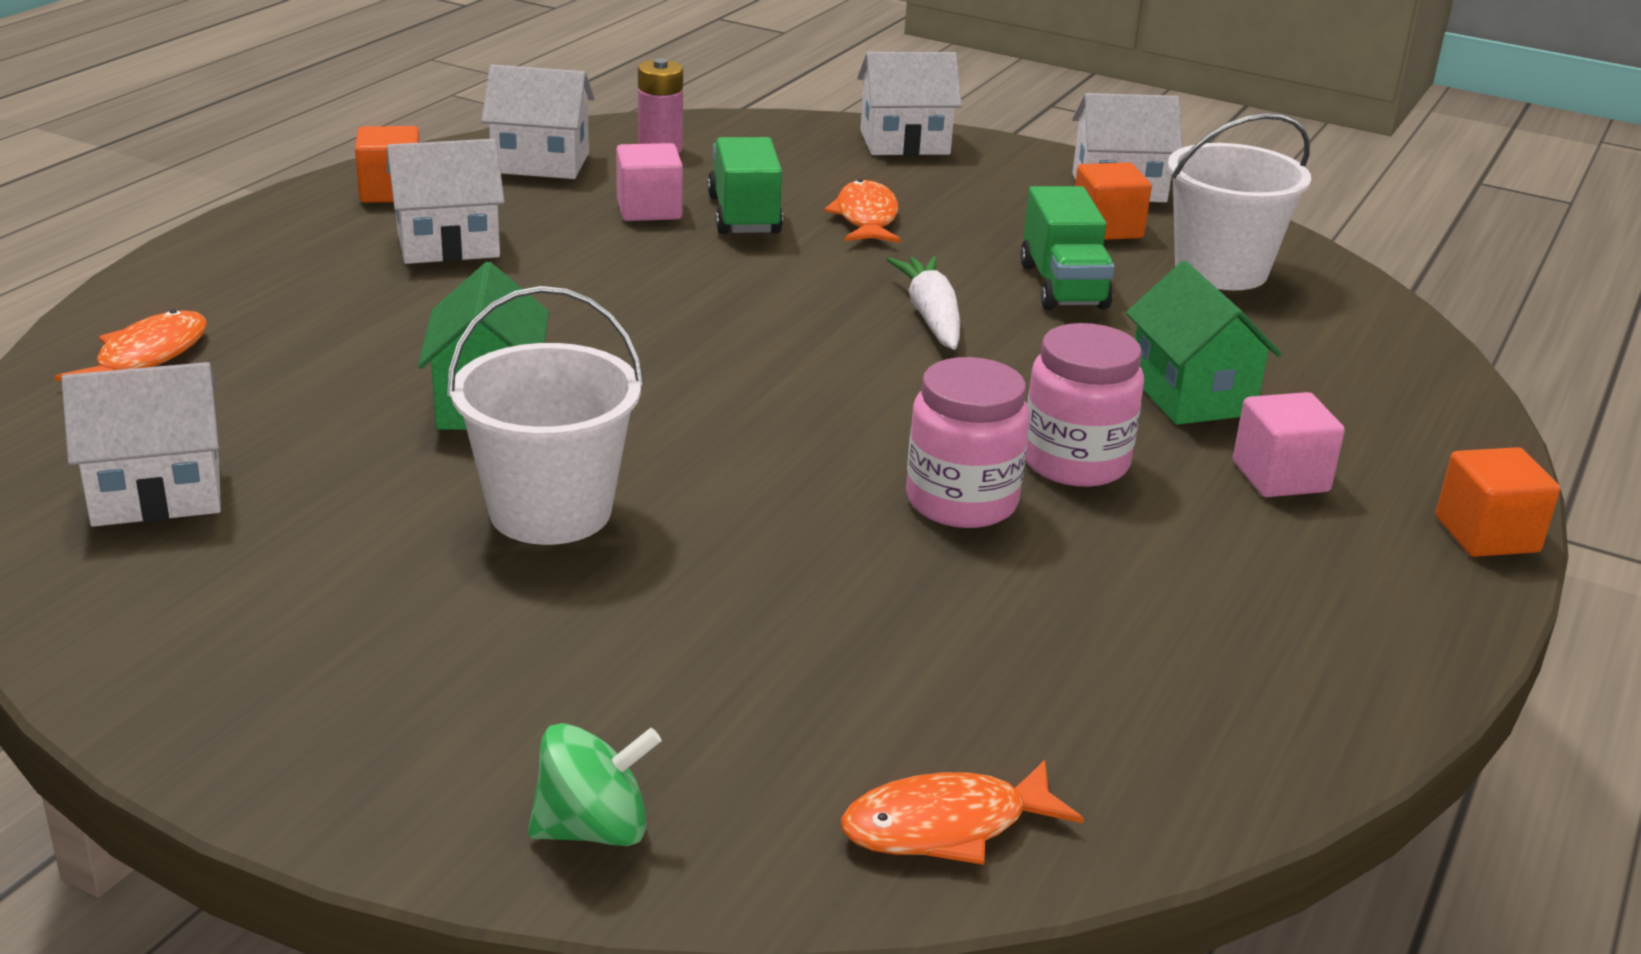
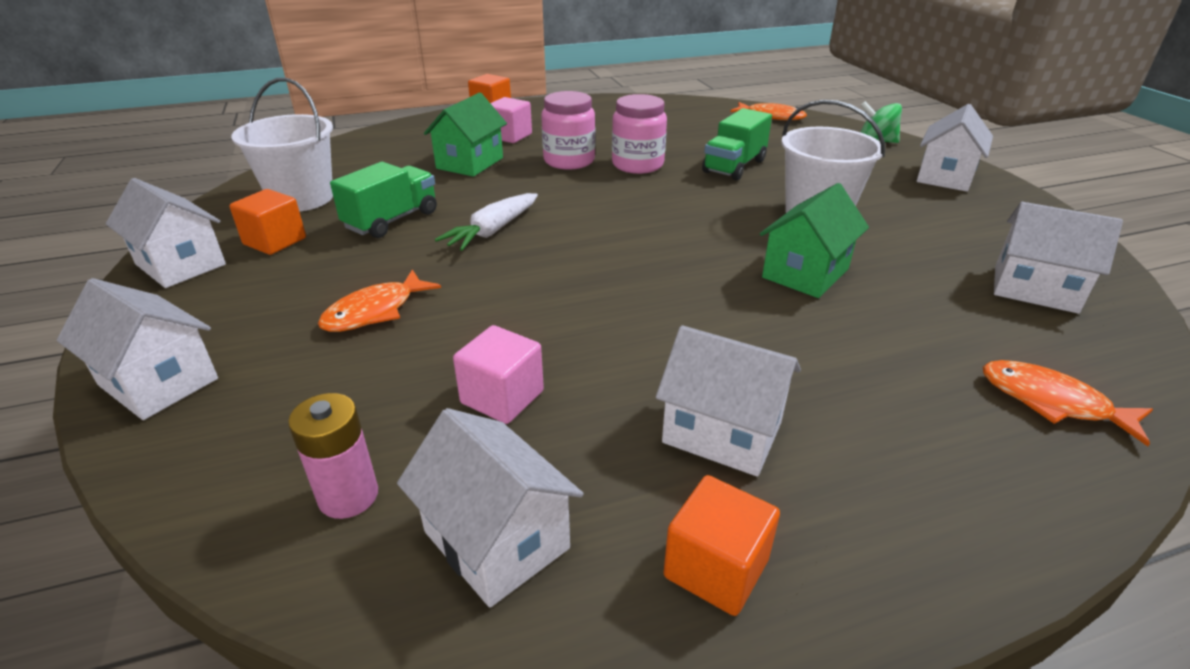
camera: 135 degrees left, 5 degrees up
orange fish [54,310,207,381] -> orange fish turned 60 degrees clockwise [983,360,1153,446]
green truck [707,137,783,234] -> green truck moved to [702,108,772,181]
none -> white house [917,104,993,192]

